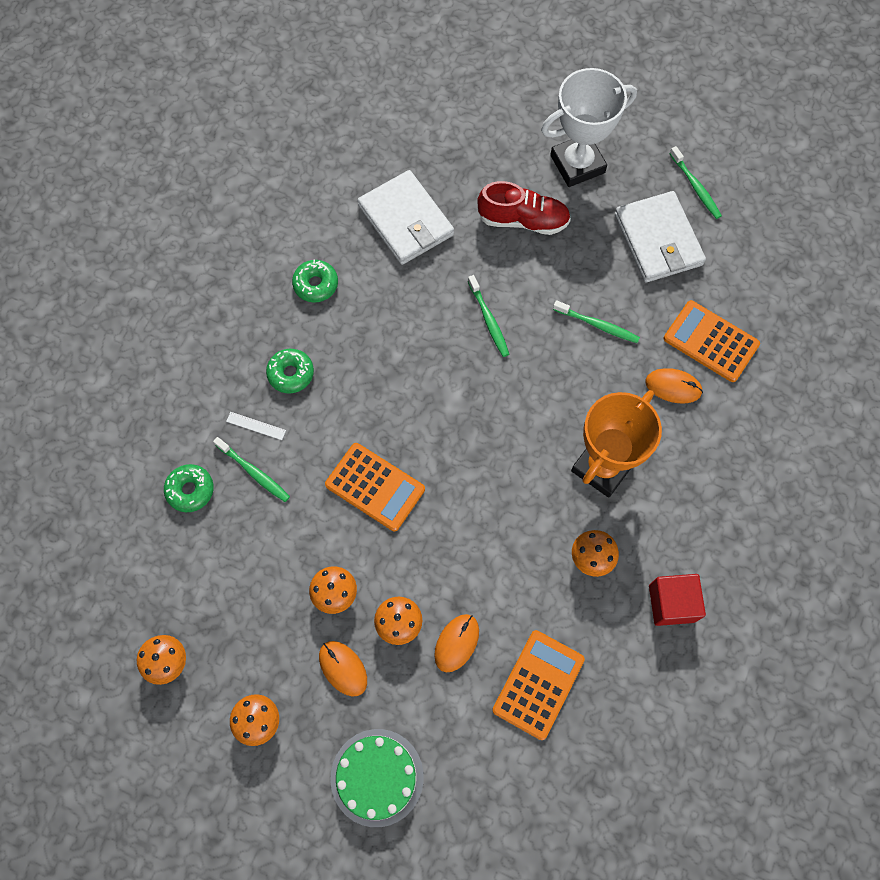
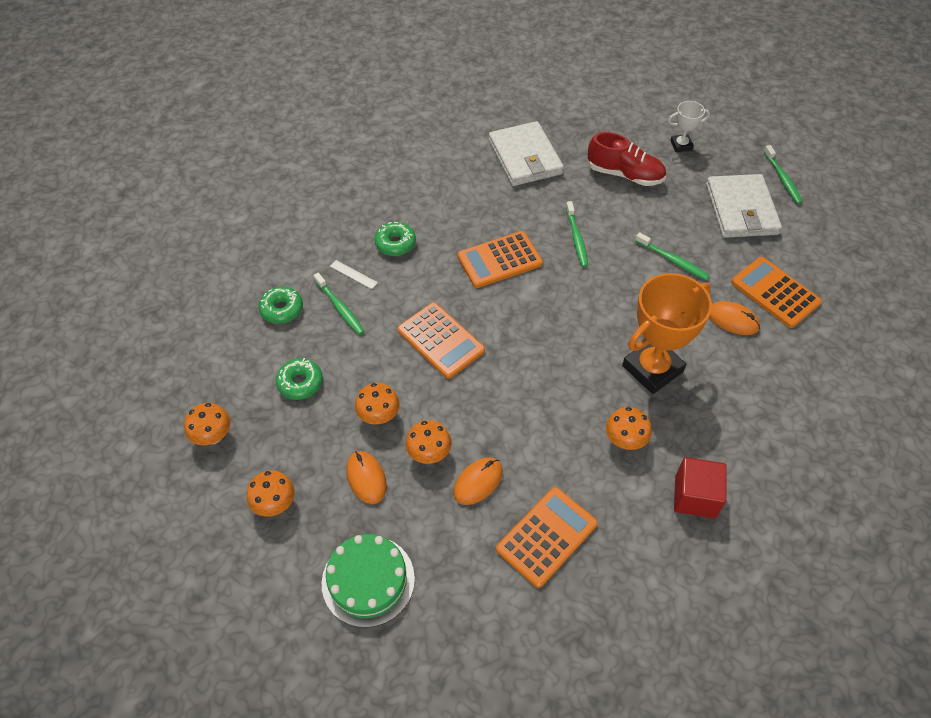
camera: 15 degrees right, 15 degrees down
green donut [292,259,338,302] -> green donut moved to [276,358,323,400]
white trophy [541,68,637,187] -> white trophy [668,101,710,152], size x0.49
none -> orange calculator [457,231,543,288]

